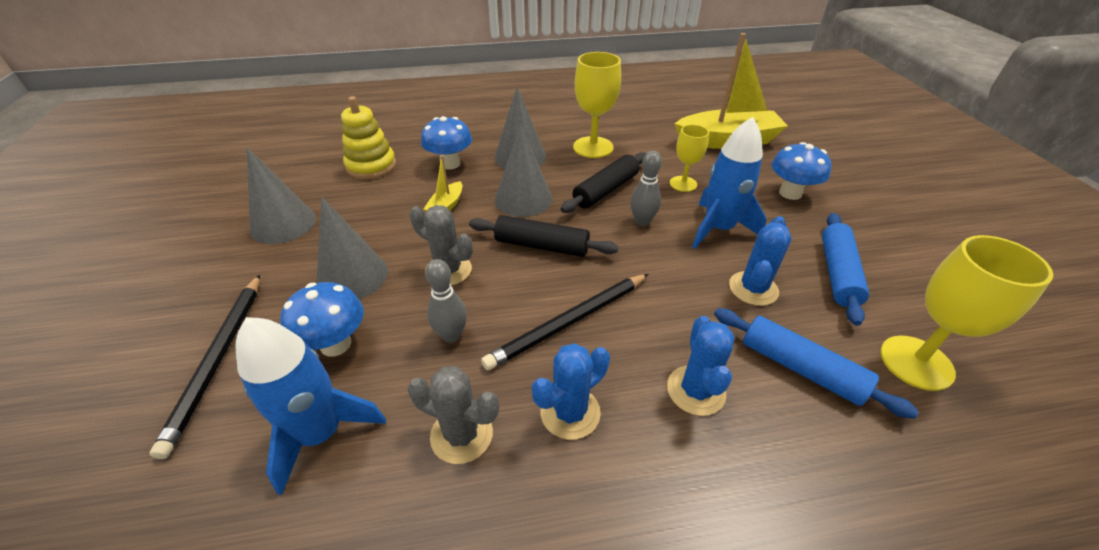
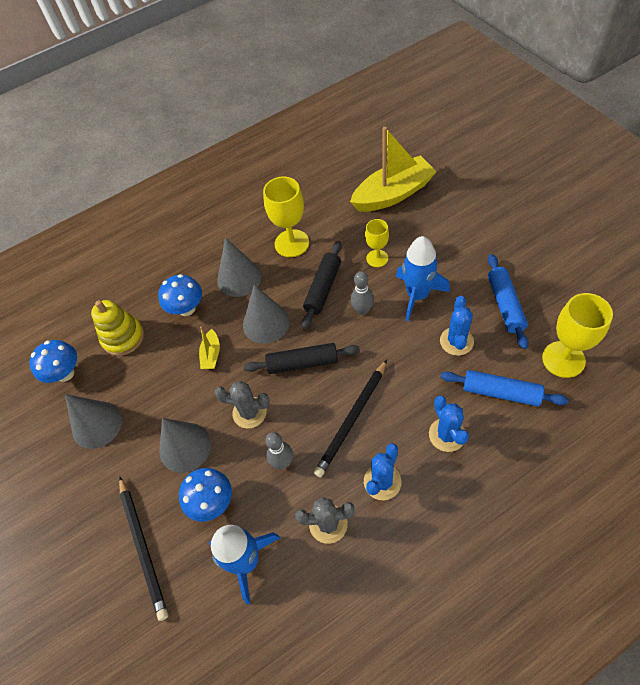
camera: 15 degrees left, 15 degrees up
blue mushroom [771,142,832,200] -> blue mushroom moved to [29,340,77,383]

